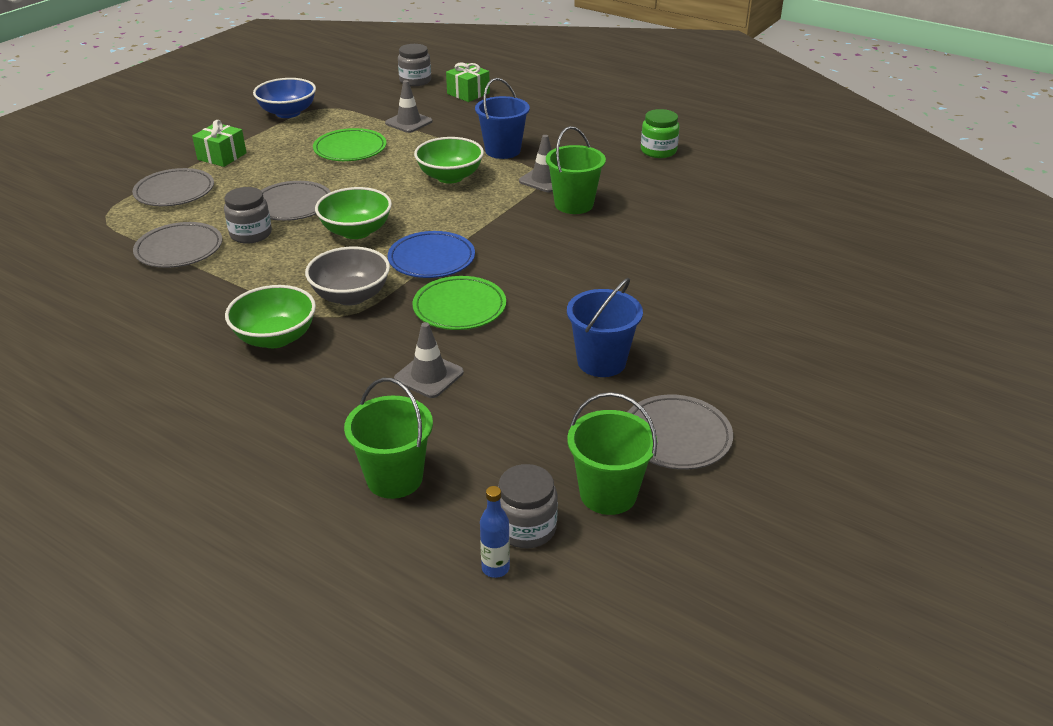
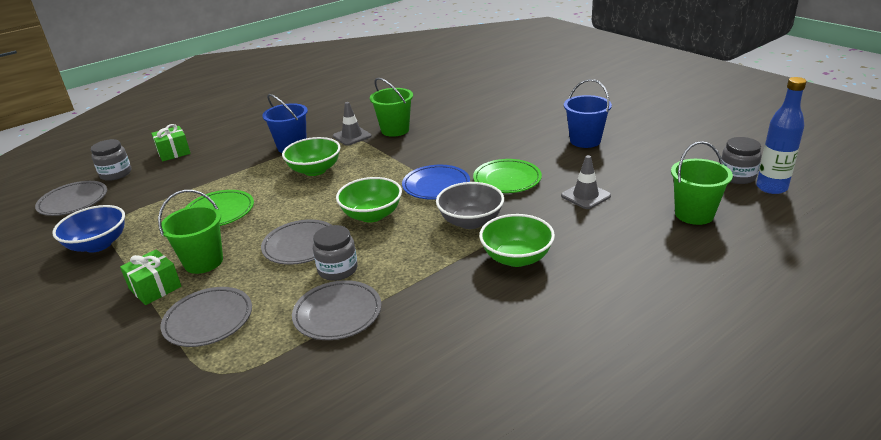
camera: 70 degrees left, 5 degrees down
grey traffic cone [385,80,433,133] -> none
blue bottle [480,486,510,578] -> blue bottle [756,77,807,194], size x1.82
green bucket [567,392,657,515] -> green bucket moved to [158,190,223,274]
grey plate [628,395,733,470] -> grey plate moved to [35,181,107,216]
green jar [641,109,679,158] -> none

